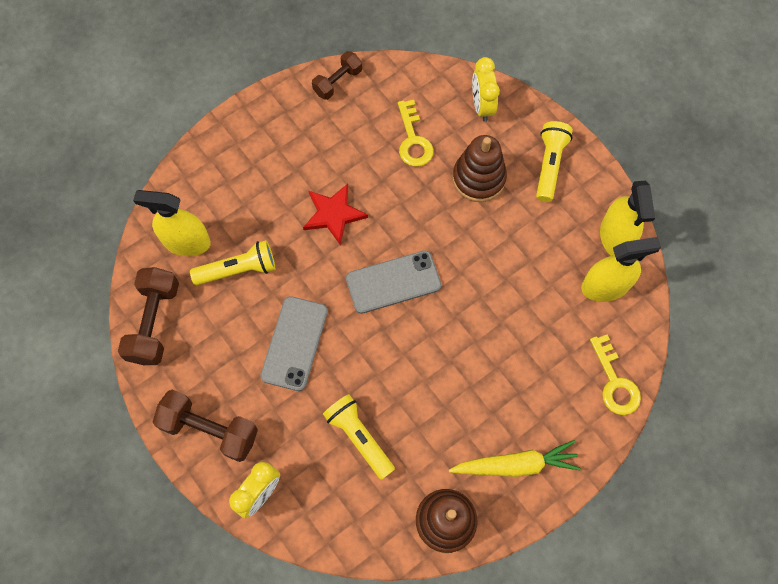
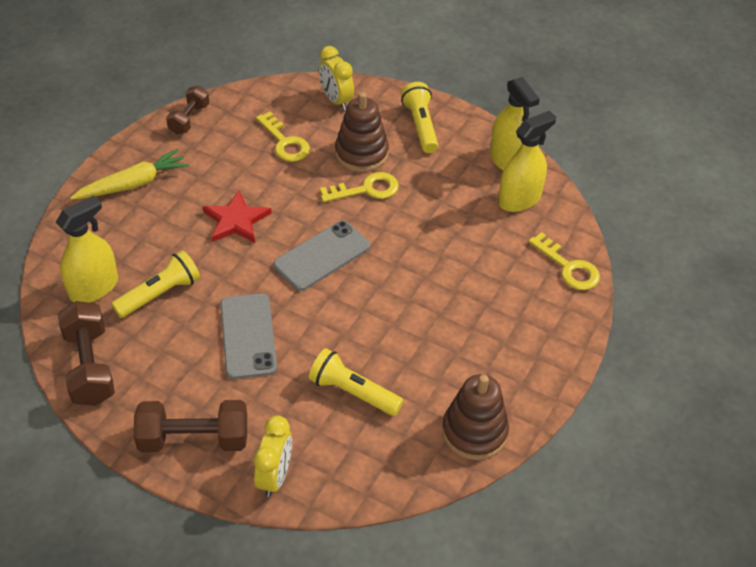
camera: 25 degrees left, 20 degrees down
yellow spray bottle [133,190,211,256] -> yellow spray bottle turned 150 degrees clockwise [55,195,118,303]
yellow carrot [449,440,581,477] -> yellow carrot moved to [70,149,189,200]
none -> yellow key [320,172,399,202]

